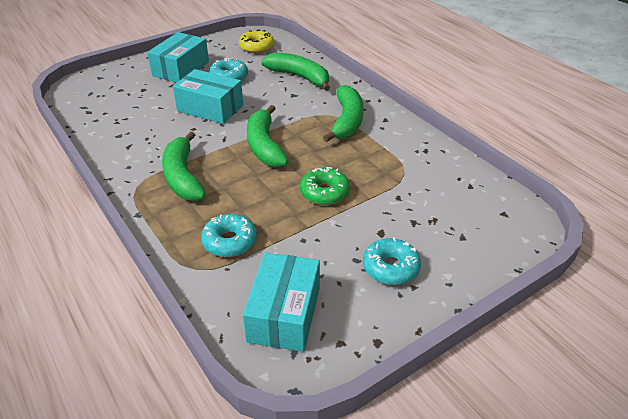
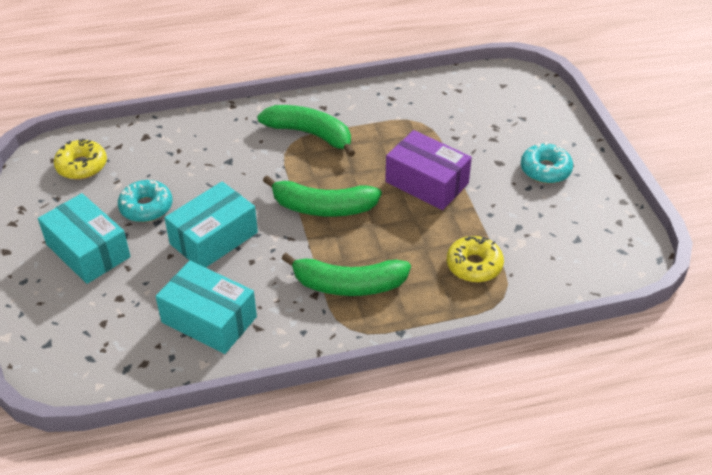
camera: 70 degrees left, 5 degrees up
turquoise donut [201,214,257,257] -> yellow donut [447,236,504,282]
turquoise box [243,253,320,352] -> turquoise box moved to [156,261,257,354]
green banana [261,52,330,91] -> none
green donut [300,167,350,205] -> purple box [385,130,472,210]

